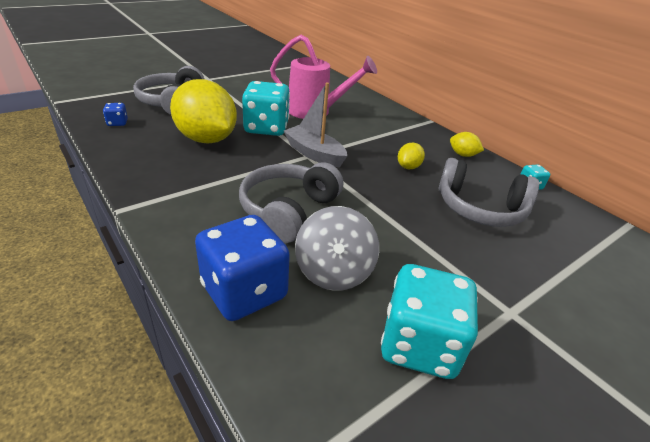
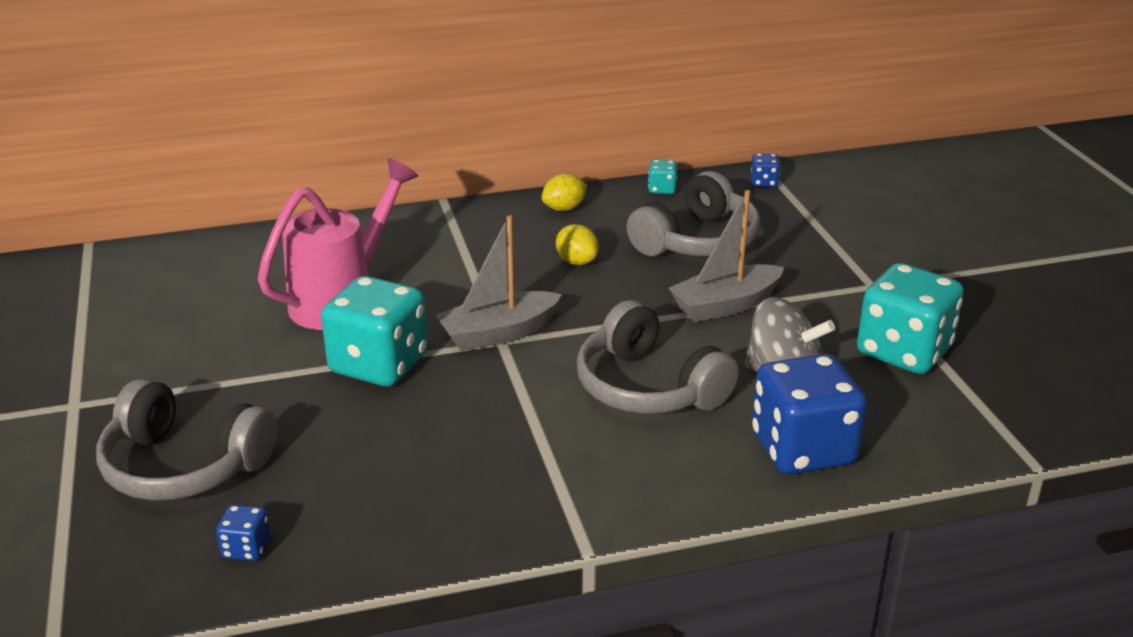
camera: 65 degrees left, 5 degrees down
yellow lemon [170,79,237,144] -> none
none -> grey boat [669,190,784,322]
none -> blue dice [751,153,781,187]

